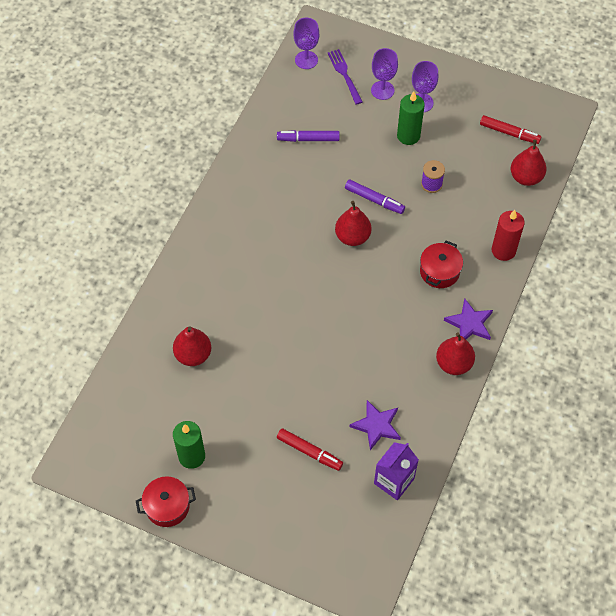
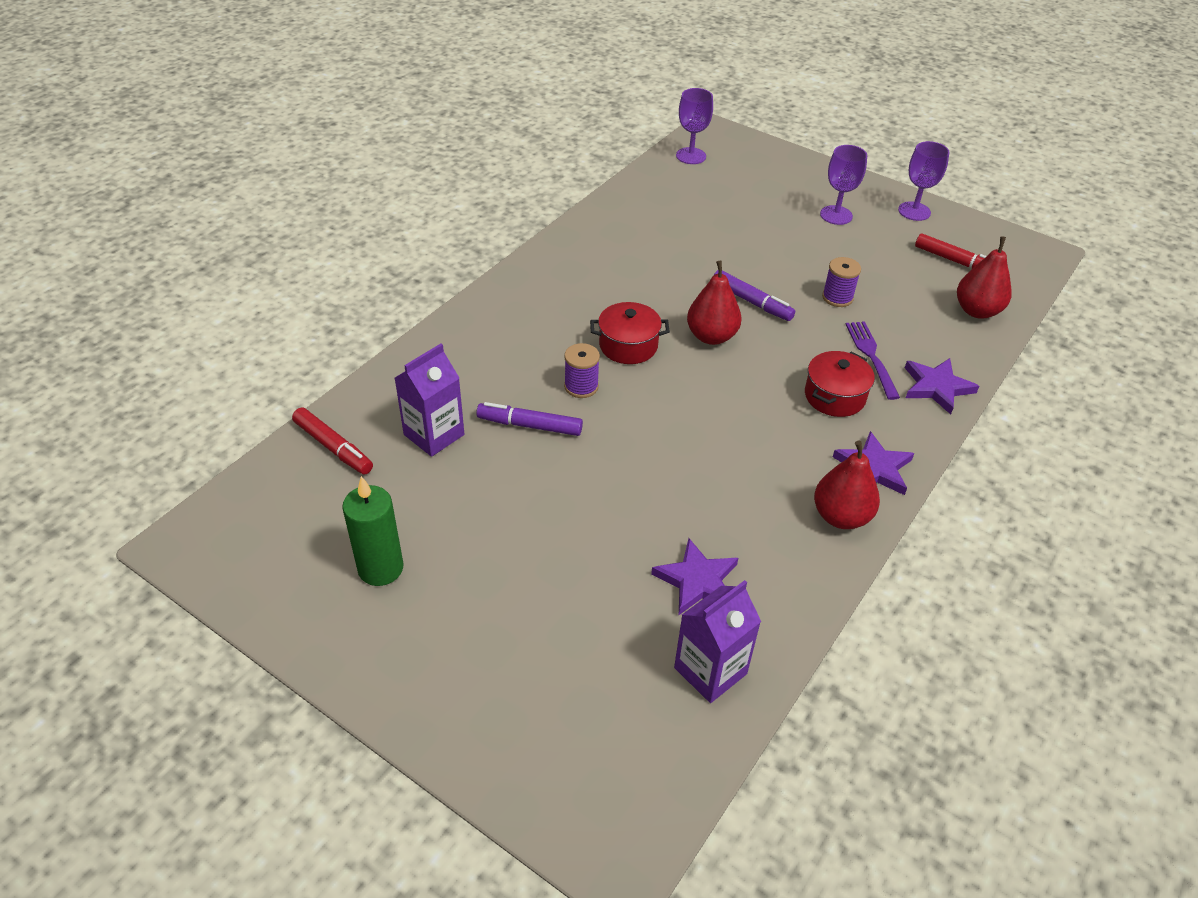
camera: 10 degrees right, 15 degrees down
red pot [136,476,196,527] -> red pot moved to [590,302,670,364]
red pear [173,327,211,366] -> purple carton [395,344,464,457]
purple marker [277,130,340,142] -> purple marker moved to [476,402,583,436]
red marker [277,428,343,471] -> red marker moved to [292,408,373,475]
purple fork [328,49,363,105] -> purple fork moved to [845,321,900,400]
purple goblet [371,48,398,100] -> purple goblet moved to [898,141,950,221]
green candle [397,92,425,145] -> none
red candle [492,210,525,261] -> purple star [905,358,979,415]
none -> purple spool [564,343,600,398]

